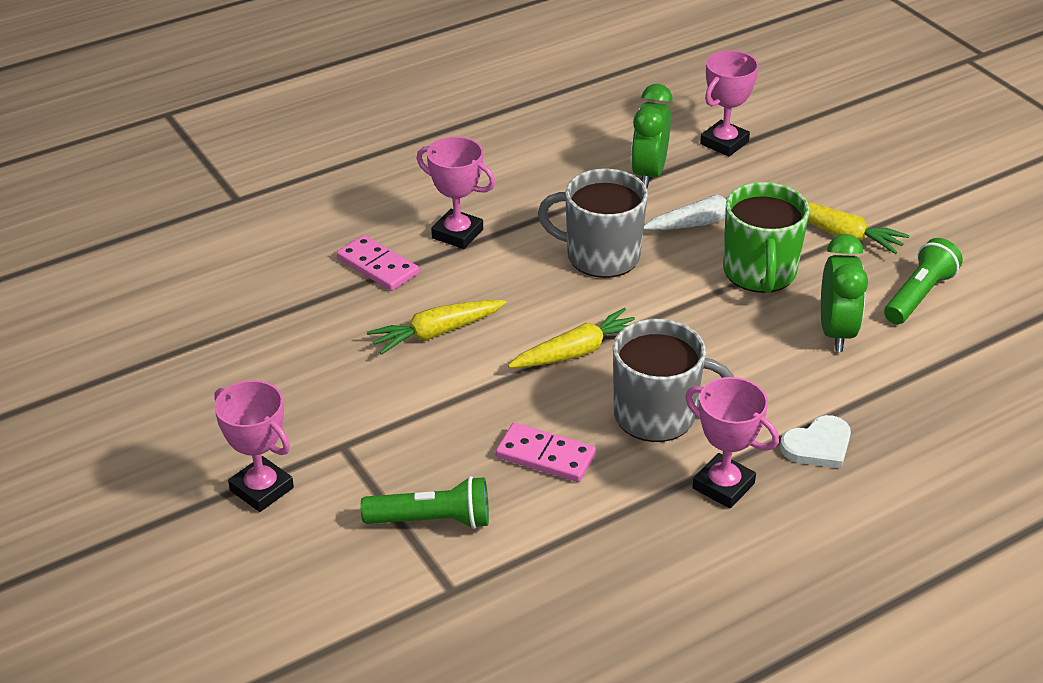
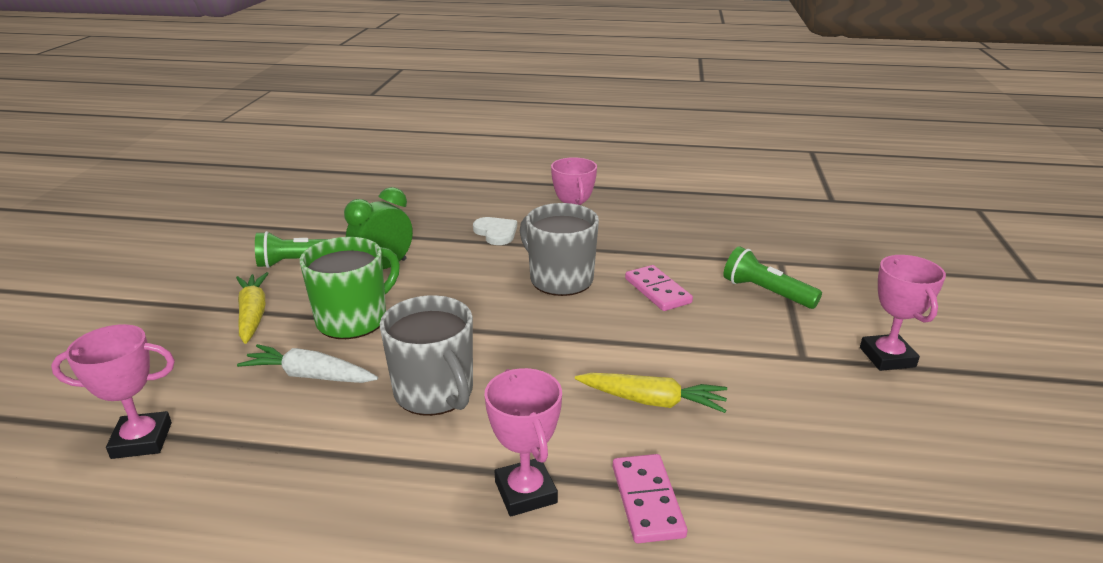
camera: 140 degrees left, 10 degrees down
yellow carrot [508,308,635,368] -> none
green clock [631,84,673,189] -> none
white heart [780,415,851,469] -> white heart turned 45 degrees clockwise [473,217,517,245]

